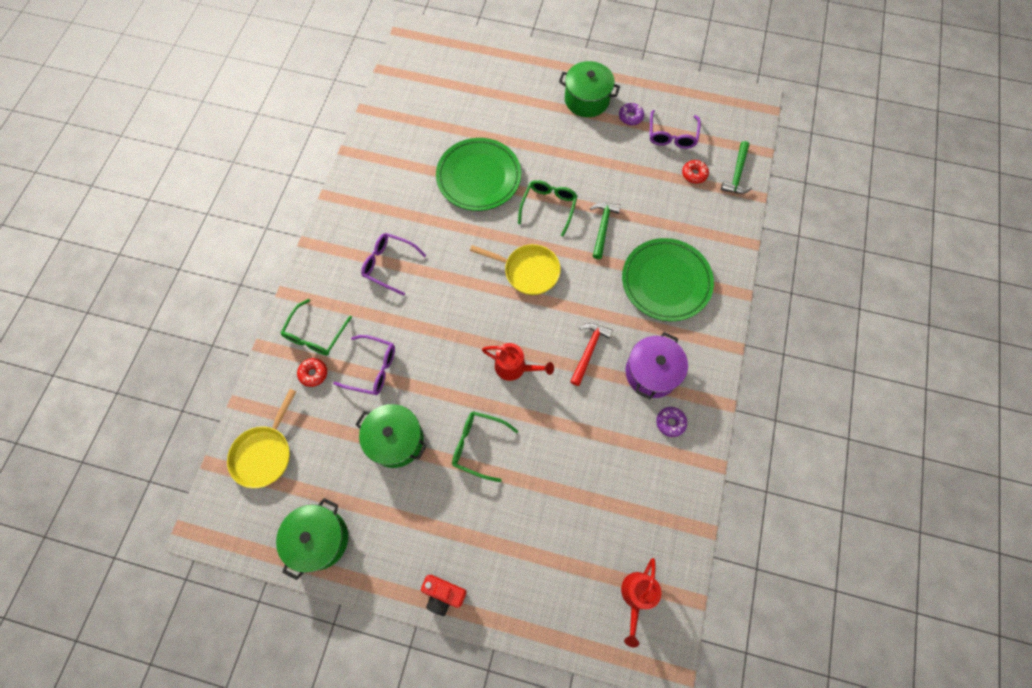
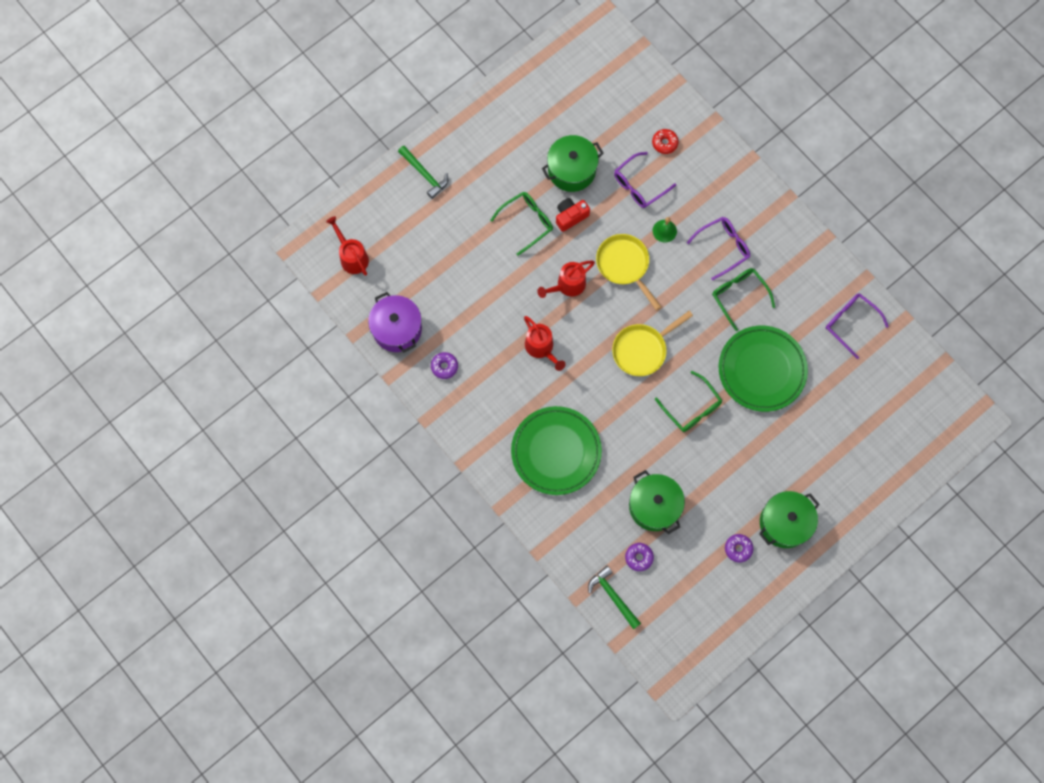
camera: 125 degrees right, 5 degrees up
yellow pan [227,389,296,488] -> yellow pan moved to [596,234,661,311]
green pot [276,498,348,580] -> green pot moved to [629,470,685,534]
green glasses [280,299,352,356] -> green glasses moved to [712,268,775,331]
red camera [421,575,467,616] -> red camera moved to [556,198,590,232]
red hammer [570,323,613,386] -> red watering can [524,316,565,371]
green hammer [590,203,621,259] -> green hammer moved to [398,146,448,199]
purple pot [625,332,688,399] -> purple pot moved to [368,292,422,353]
purple glasses [650,110,701,149] -> purple glasses moved to [826,294,889,359]
red donut [682,160,709,184] -> purple donut [625,543,654,571]
none -> green bell [653,217,677,243]

